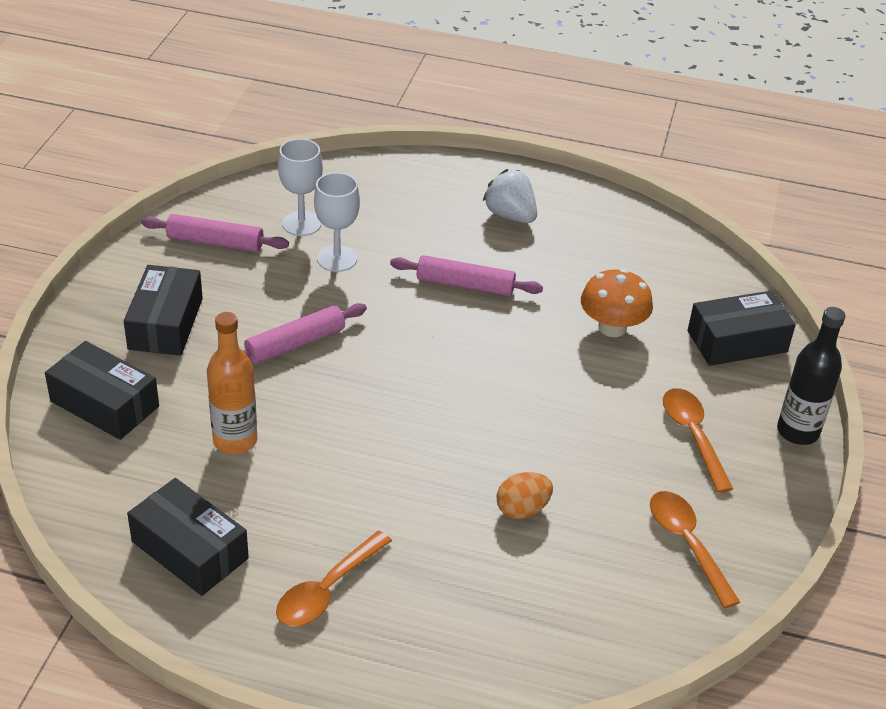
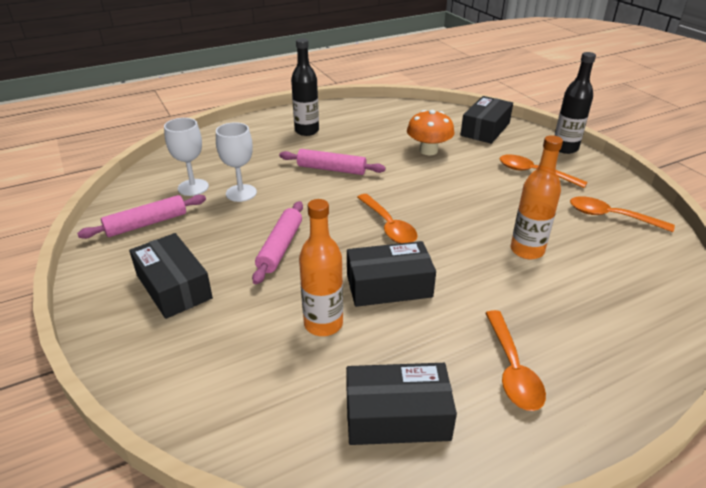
camera: 40 degrees left, 5 degrees down
black box [45,341,159,440] -> black box moved to [347,241,436,307]
pink rolling pin [390,255,543,296] -> pink rolling pin turned 45 degrees clockwise [279,149,386,175]
white strawberry [483,169,537,223] -> black bottle [291,38,319,136]
orange egg [497,472,553,519] -> orange bottle [511,135,563,259]
none -> orange spoon [357,194,417,243]

